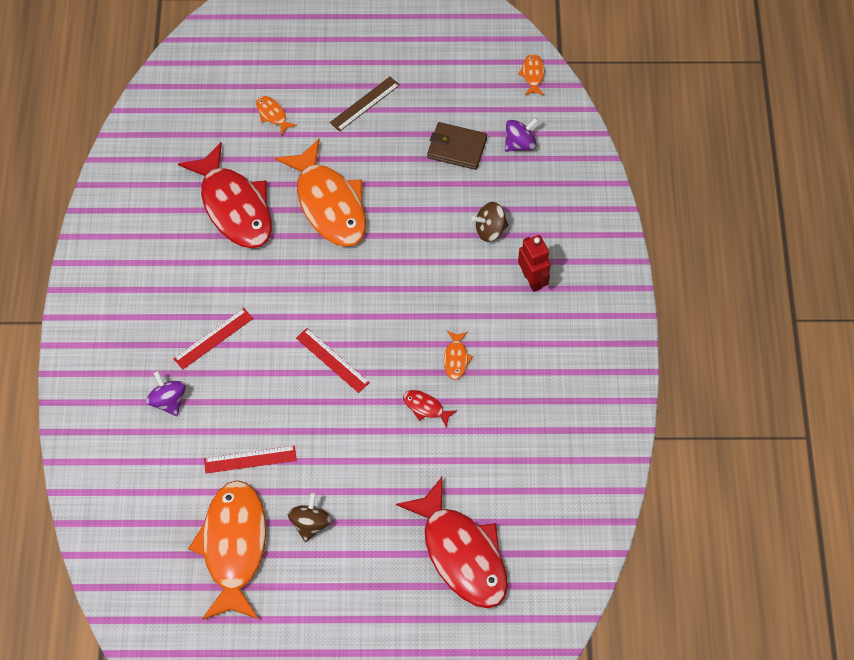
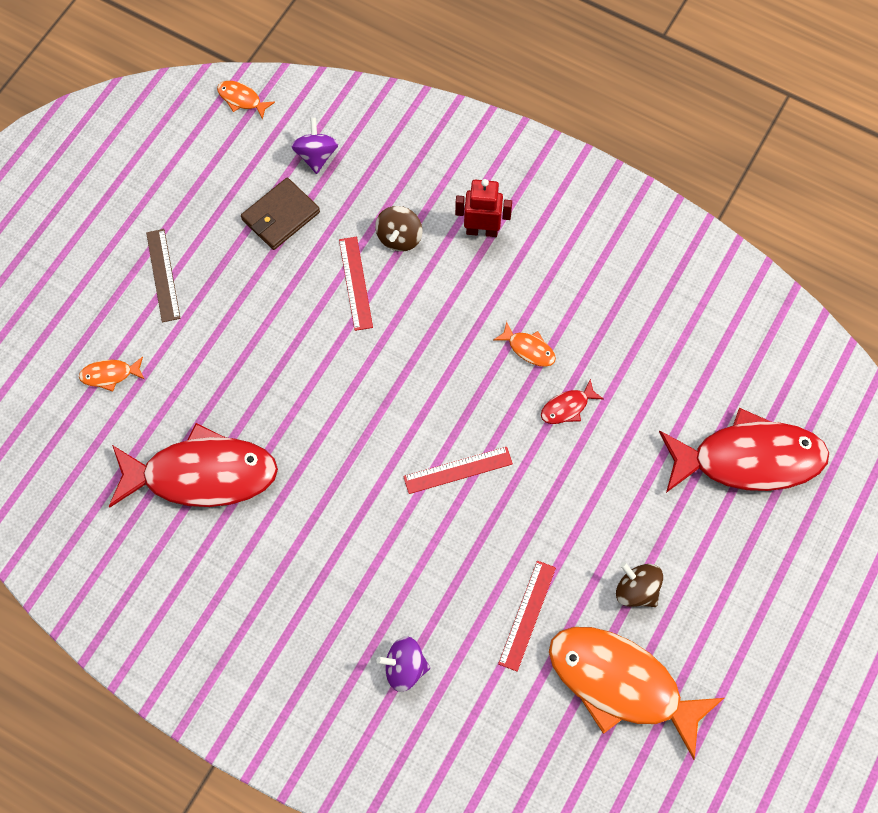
camera: 60 degrees left, 5 degrees up
red ruler [173,308,253,370] -> red ruler moved to [339,237,373,331]
orange fish [275,139,366,247] -> none

